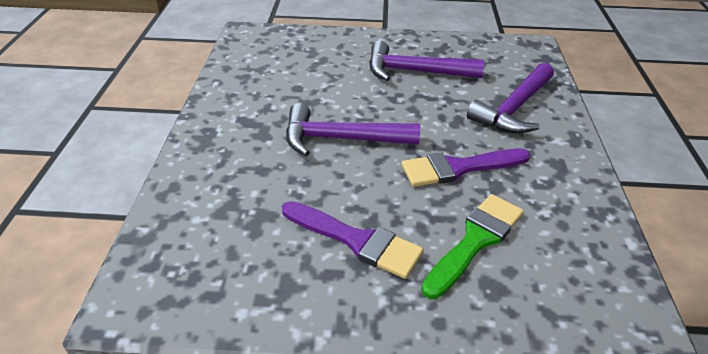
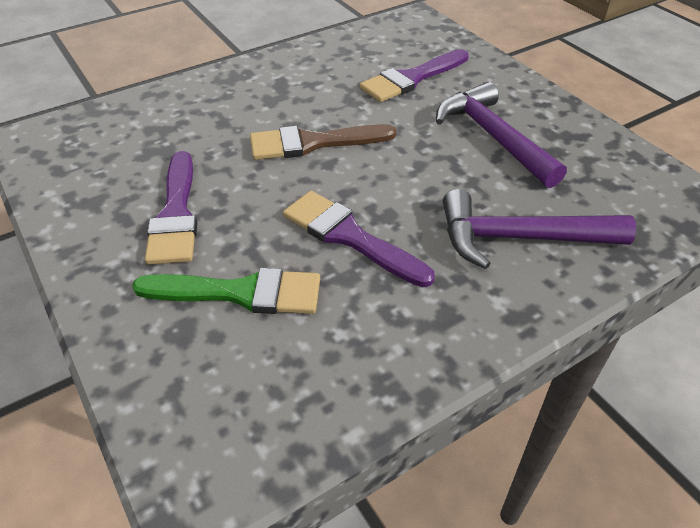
camera: 55 degrees right, 5 degrees up
purple hammer [286,103,420,156] -> brown brush [250,124,396,160]
none -> purple brush [360,49,469,102]

